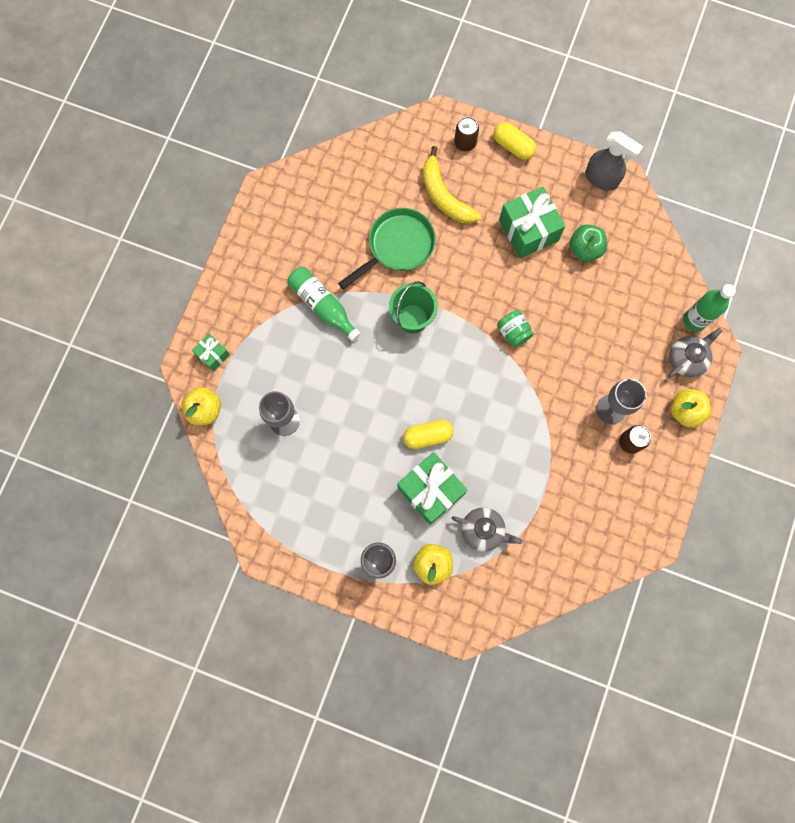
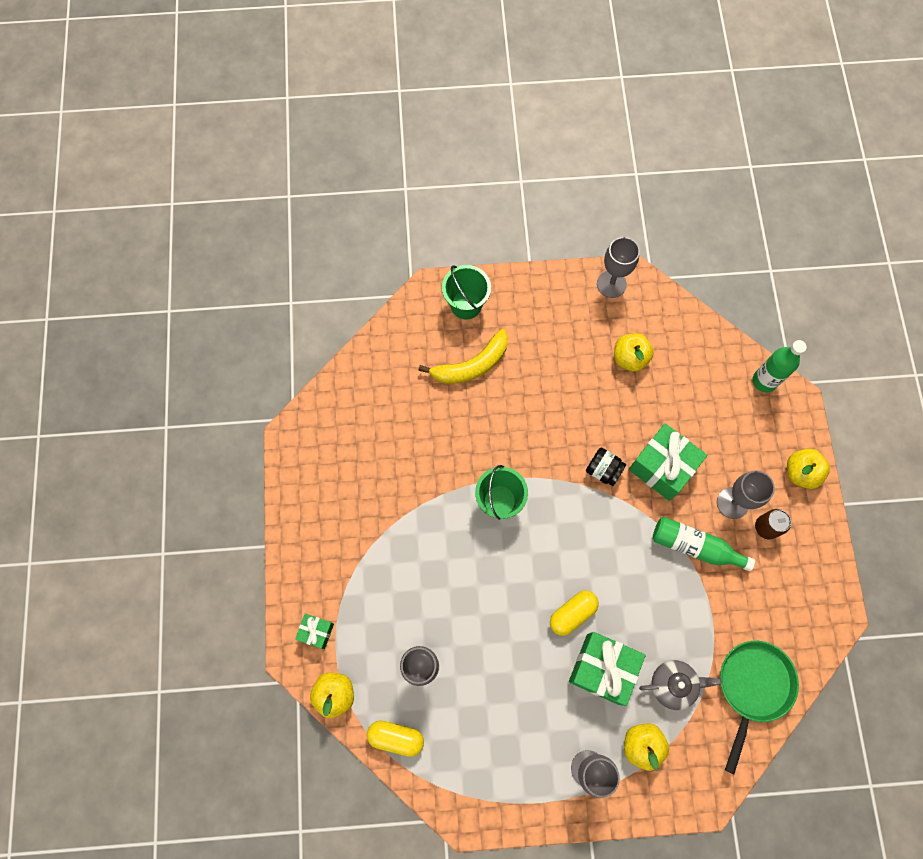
camera: 25 degrees left, 5 degrees down
green bottle [287,267,361,342] -> green bottle moved to [653,517,755,571]
green pan [338,208,436,289] -> green pan moved to [720,641,799,774]
yellow banana [423,146,481,223] -> yellow banana turned 60 degrees counterclockwise [418,329,508,384]
brown can [454,117,479,151] -> green bucket [442,265,491,320]
yellow capsule [493,122,536,160] -> yellow capsule moved to [367,721,424,757]
green jar [497,310,534,348] -> black jar [586,447,626,486]
green gift [499,186,566,258] -> green gift moved to [629,423,707,501]
green apple [570,224,607,262] -> yellow apple [614,333,654,372]
grey spray bottle [585,131,643,191] -> grey goblet [597,237,640,298]
grey teapot [668,328,722,378] -> none

